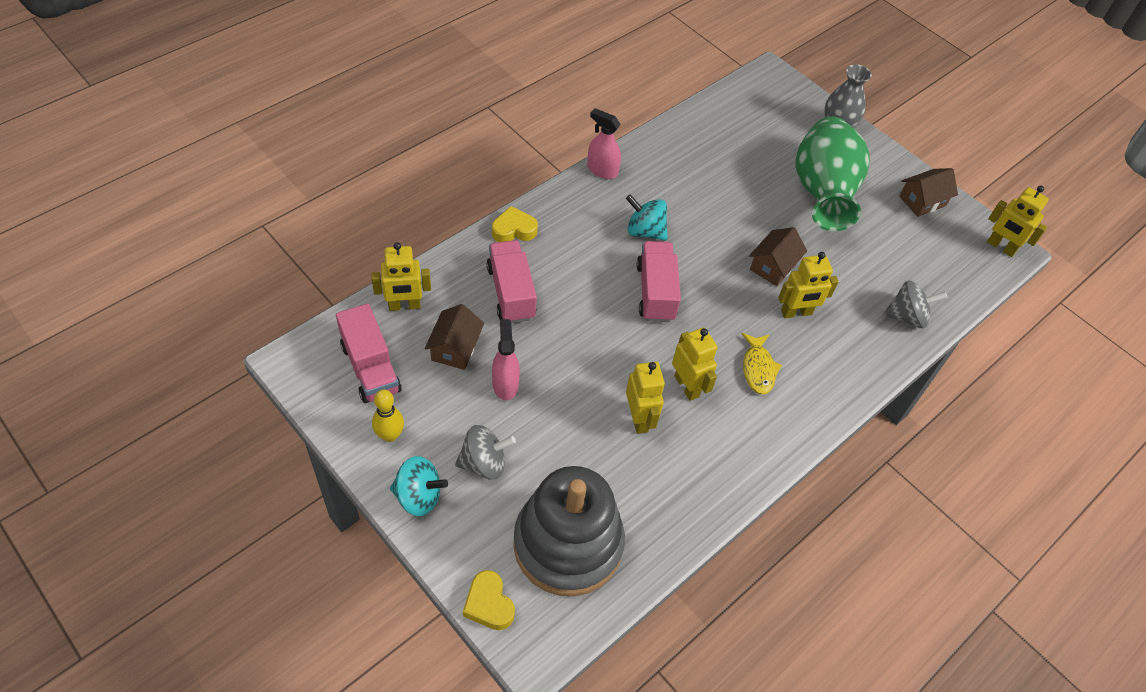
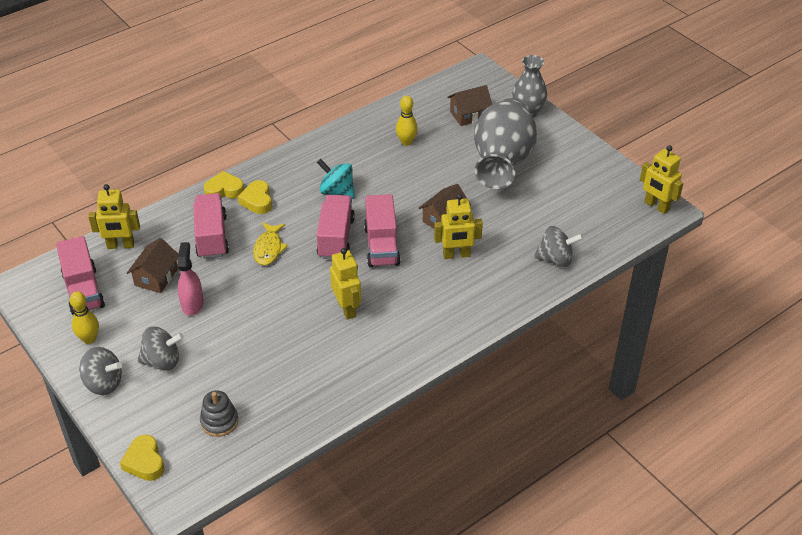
camera: 10 degrees right, 10 degrees down
turquoise spinning top [390,456,448,516] -> grey spinning top [79,347,122,395]
grey stacking toy [513,466,625,596] -> grey stacking toy [200,391,238,437], size x0.41
pink spray bottle [587,108,621,179] -> none
yellow robot [626,362,665,434] -> none
yellow fish [741,333,782,395] -> yellow fish moved to [253,222,288,266]
green vase [795,117,870,231] -> grey vase [474,98,537,189]
brown house [899,168,958,217] -> brown house moved to [447,85,492,126]
none -> yellow heart [238,180,272,214]
none -> pink truck [364,194,401,267]
none -> yellow bowling pin [396,96,418,146]

